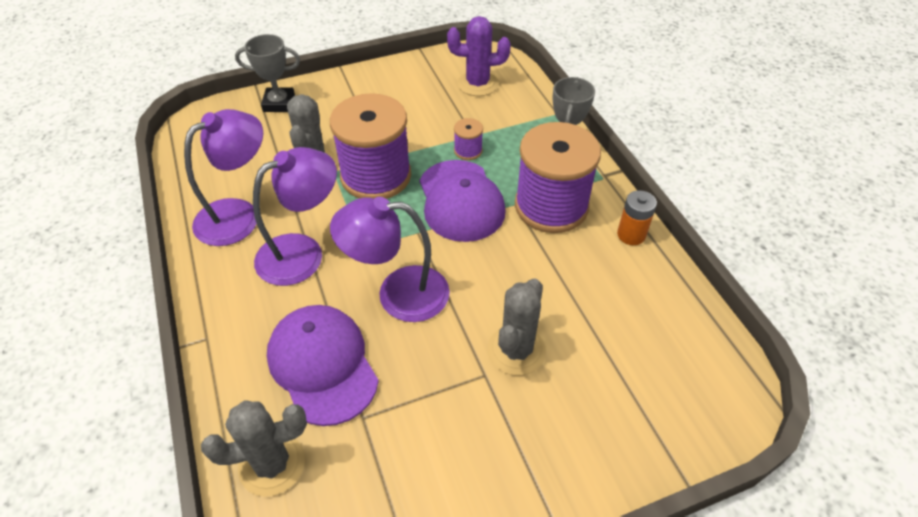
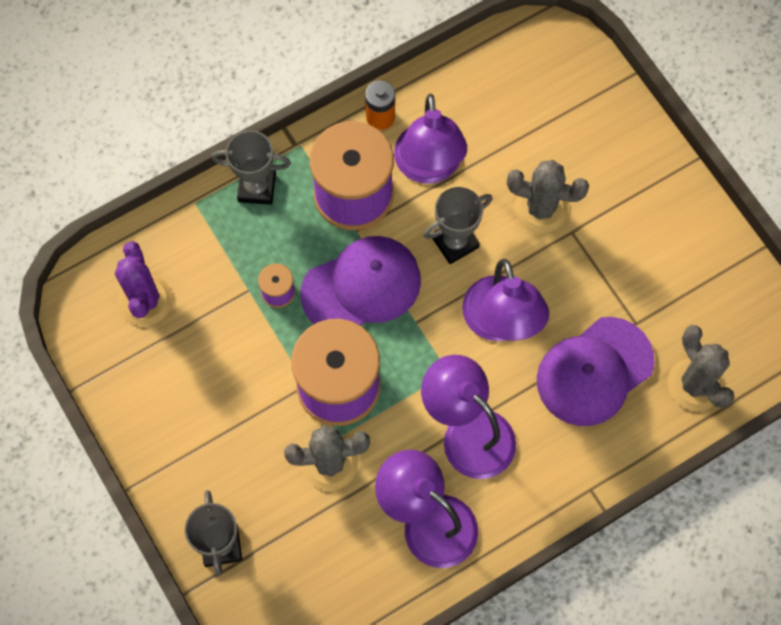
camera: 100 degrees left, 20 degrees up
none -> purple lamp [394,94,467,184]
none -> grey trophy [423,187,493,264]

